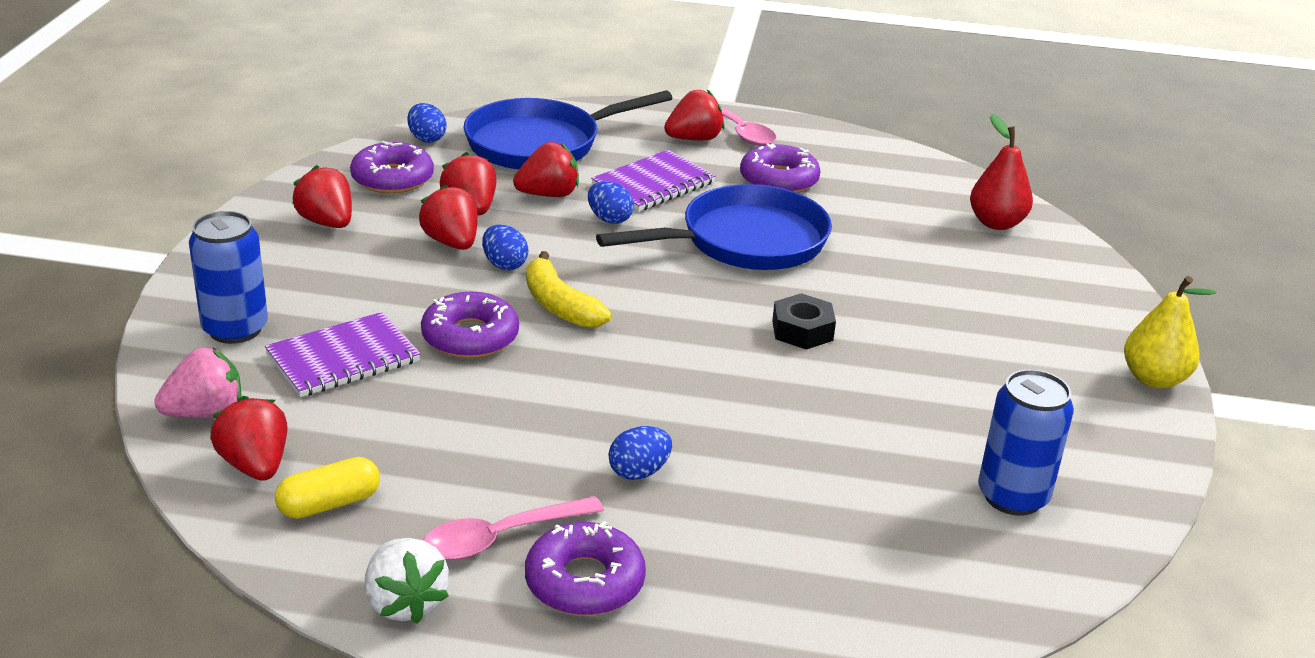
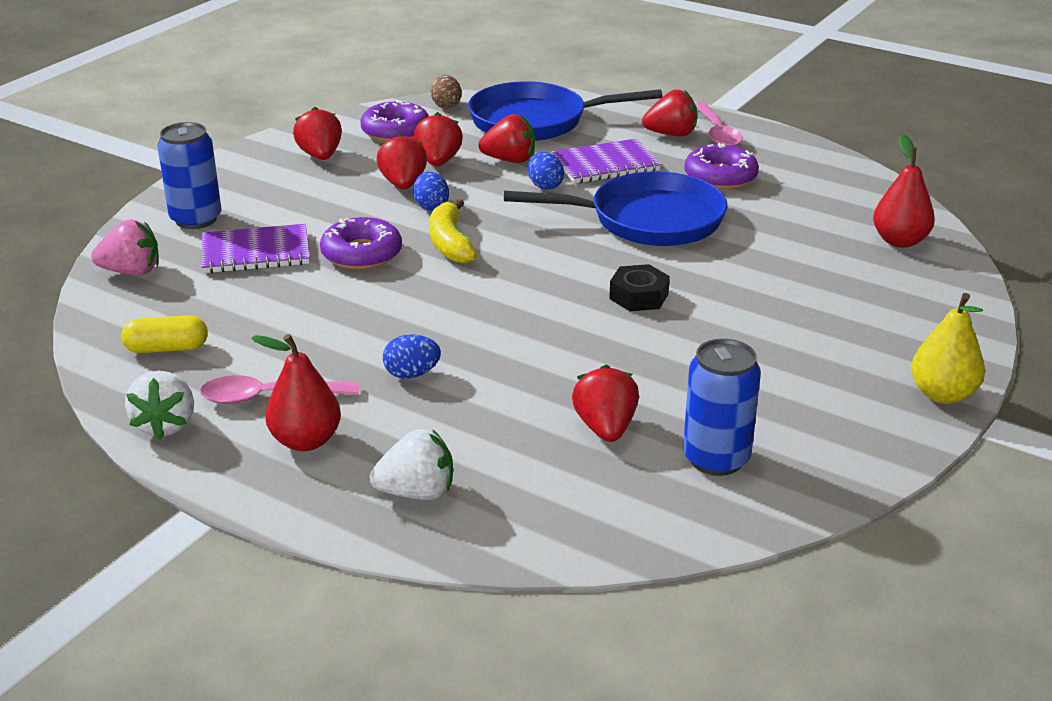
camera: 25 degrees right, 0 degrees up
red strawberry [210,396,288,481] -> red strawberry moved to [572,365,639,442]
blue egg [407,103,447,143] -> brown egg [431,75,462,109]
purple donut [525,521,646,616] -> red pear [251,334,341,451]
none -> white strawberry [370,429,453,500]

